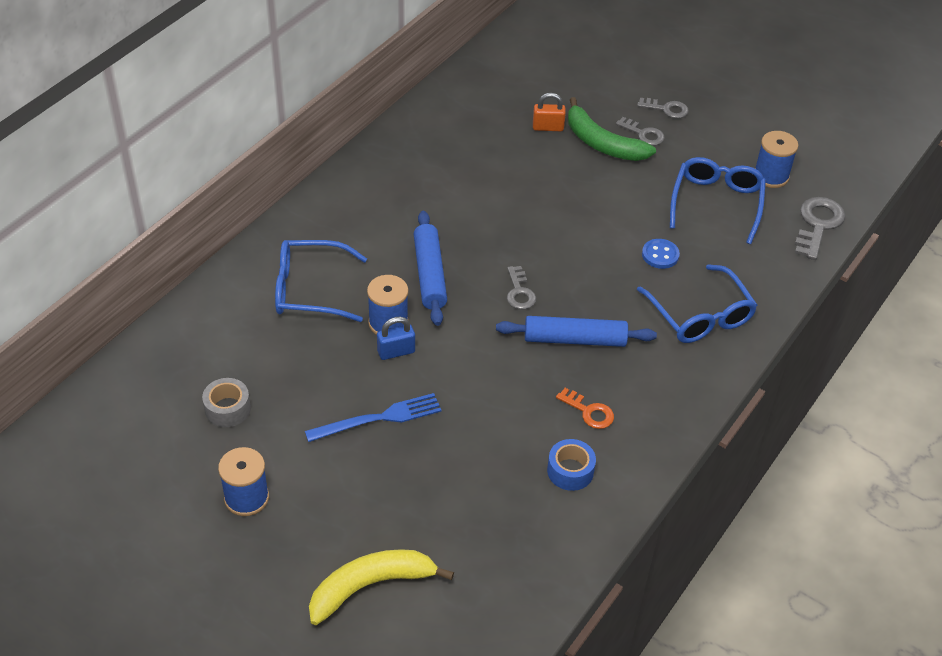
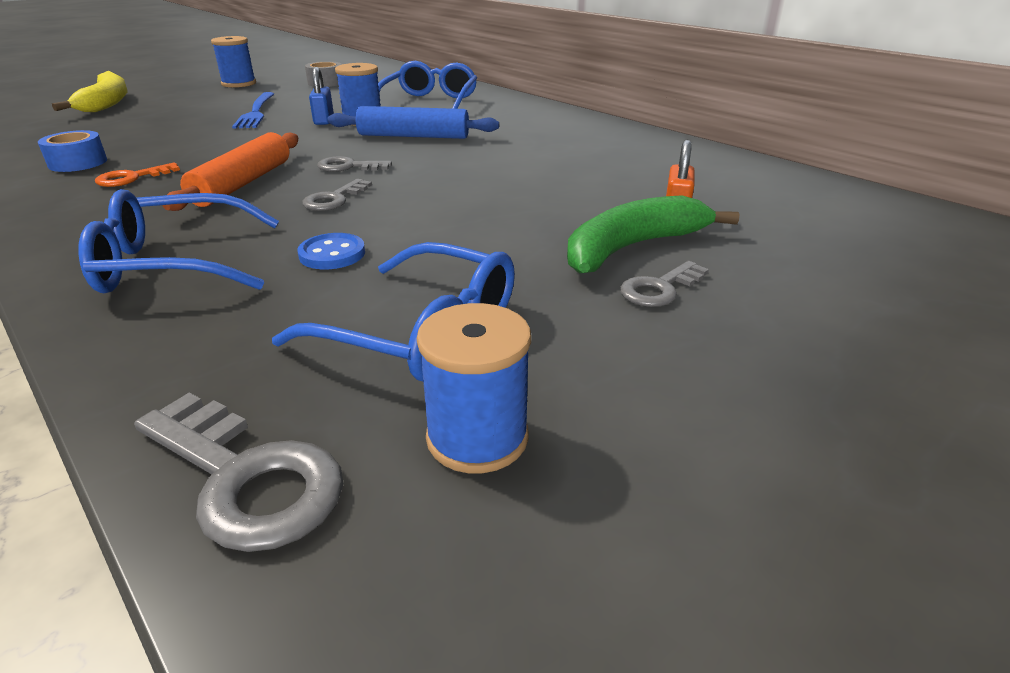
camera: 105 degrees right, 15 degrees down
blue rolling pin [496,316,657,347] -> orange rolling pin [162,132,298,211]
grey key [637,98,689,119] -> grey key moved to [302,179,372,211]

